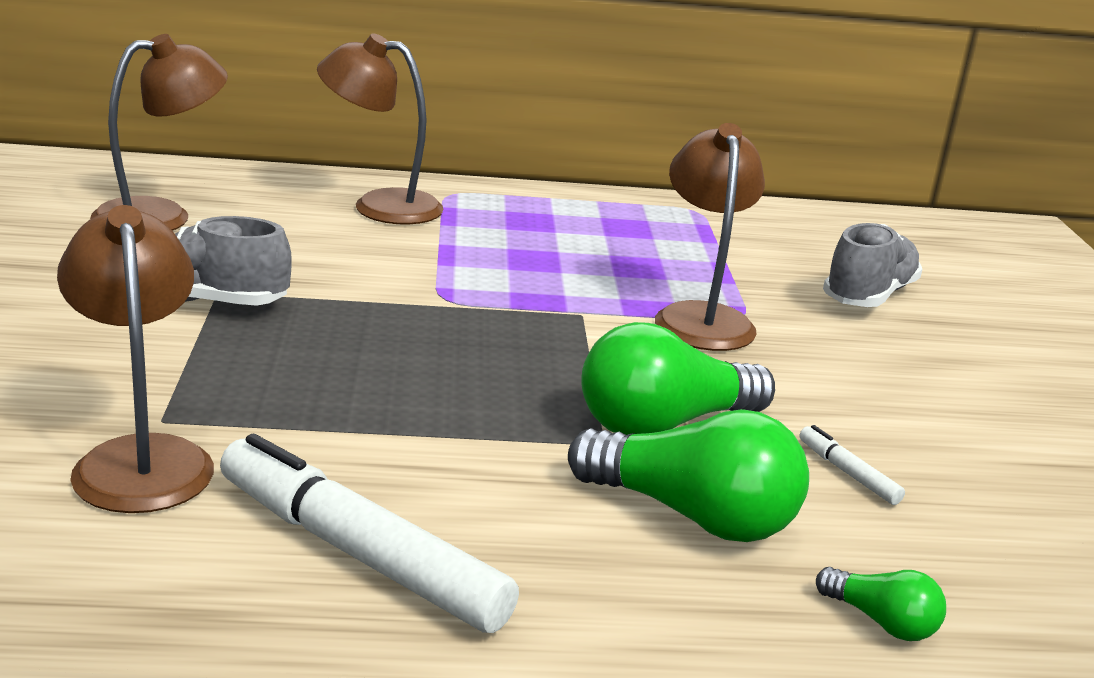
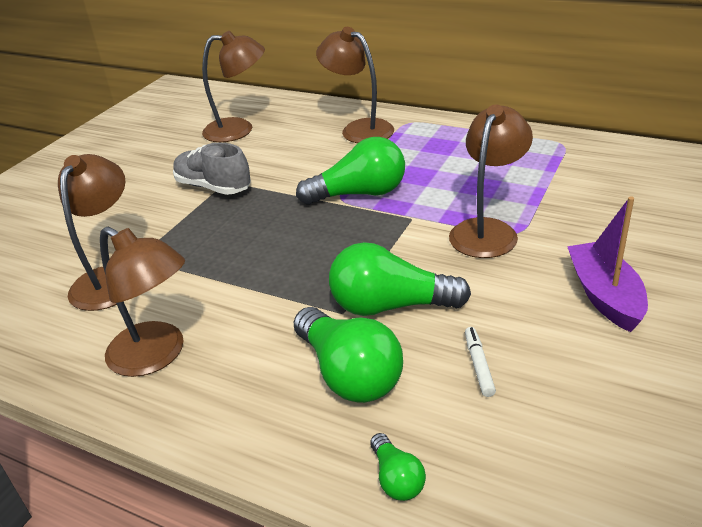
camera: 35 degrees right, 10 degrees up
white marker [220,434,519,633] -> brown lamp [100,227,185,377]
grey shoe [823,223,922,307] -> none
none -> green light bulb [296,137,405,205]
none -> purple boat [567,196,648,332]

